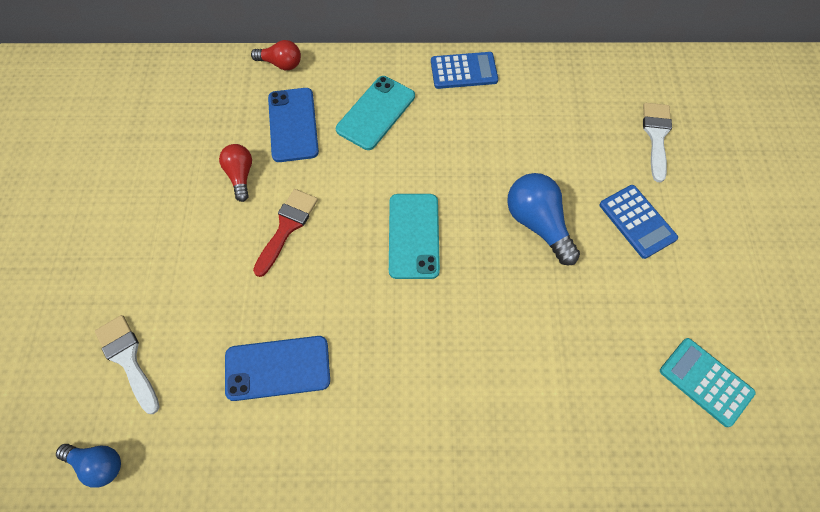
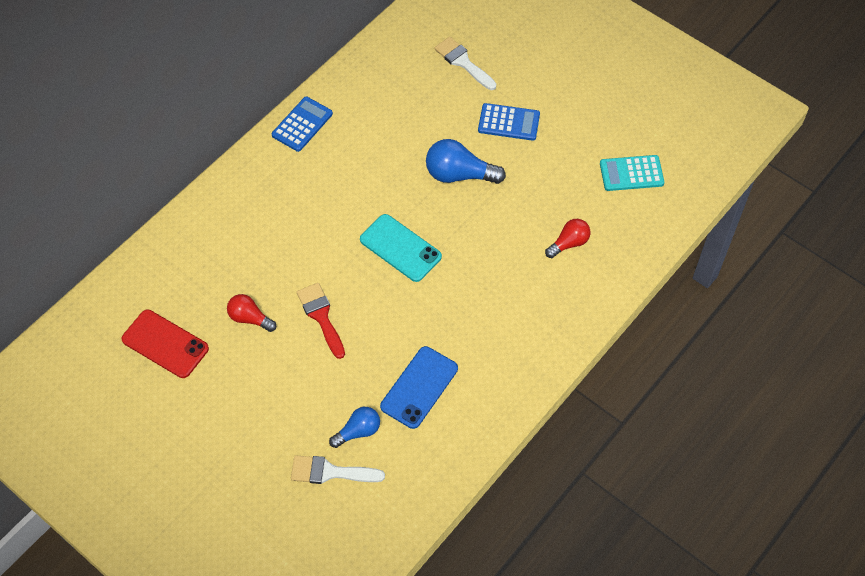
camera: 50 degrees left, 5 degrees down
blue light bulb [56,444,121,488] -> blue light bulb moved to [329,407,380,448]
red light bulb [251,40,301,70] -> red light bulb moved to [545,219,590,258]
blue phone [268,88,319,162] -> none
turquoise phone [336,76,415,150] -> none
none -> red phone [122,310,209,378]

